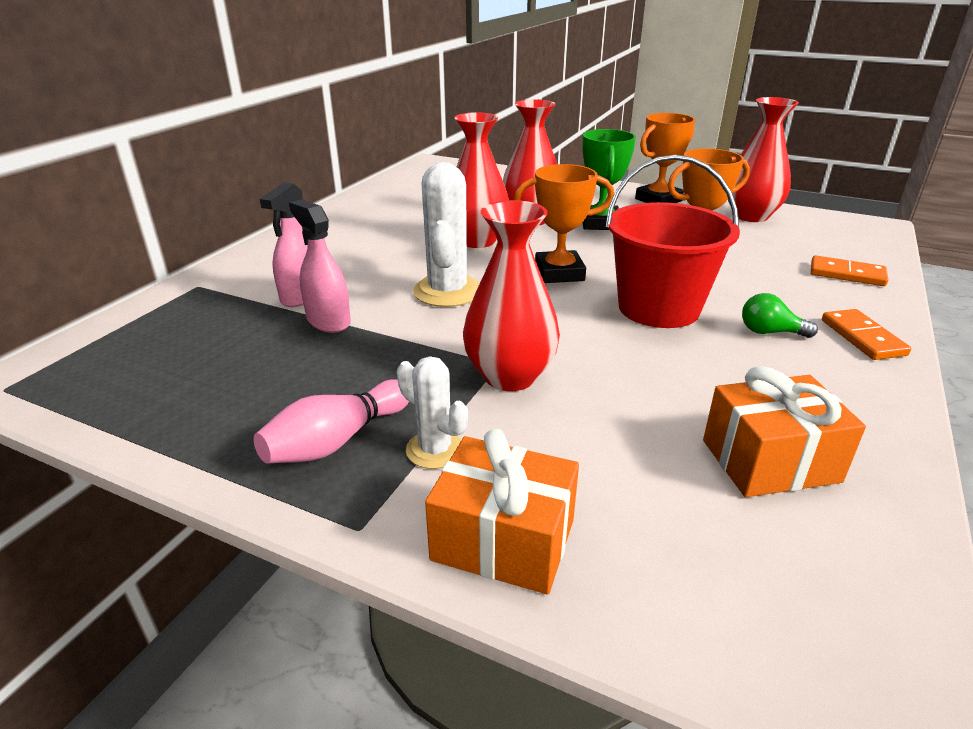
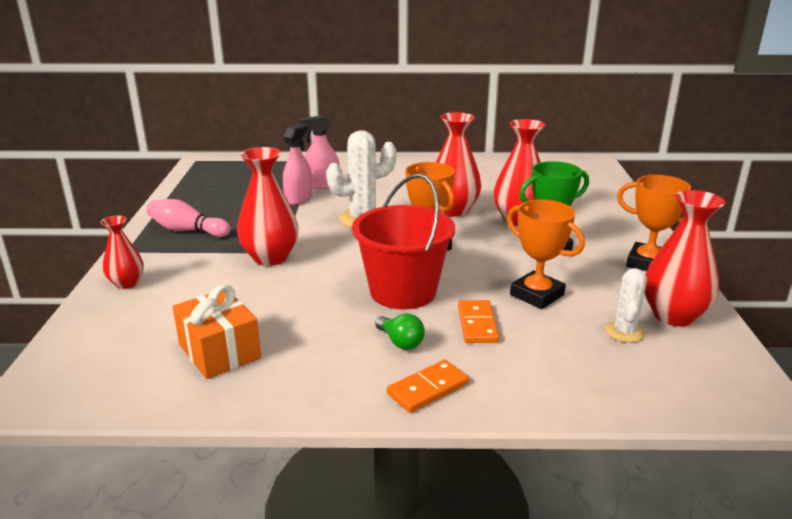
camera: 65 degrees right, 5 degrees down
white cactus [397,356,468,469] -> white cactus moved to [605,268,647,342]
orange gift [425,428,579,595] -> red vase [101,215,144,289]
green light bulb [742,293,818,338] -> green light bulb turned 150 degrees clockwise [375,314,425,350]
orange domino [811,255,888,286] -> orange domino moved to [458,300,499,343]

